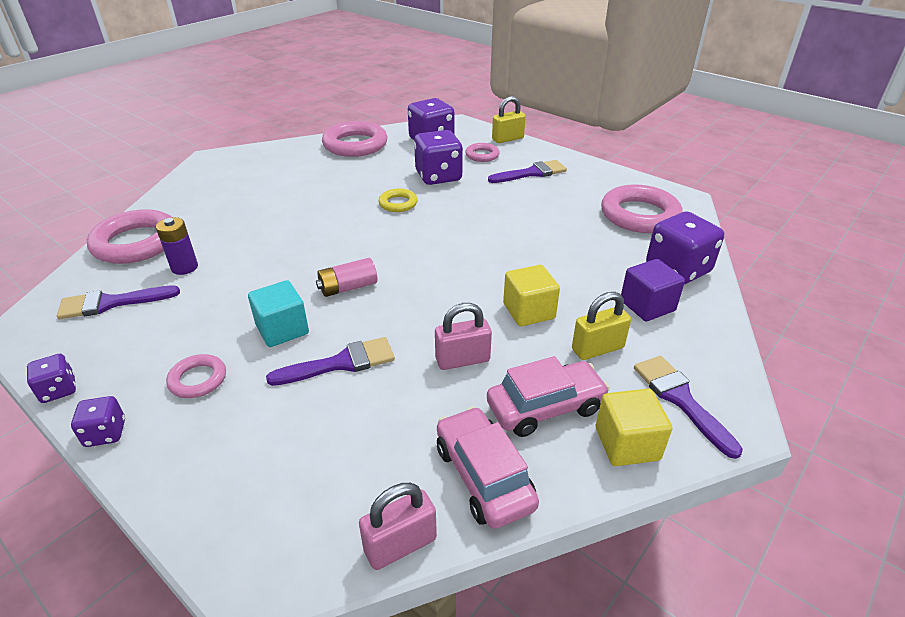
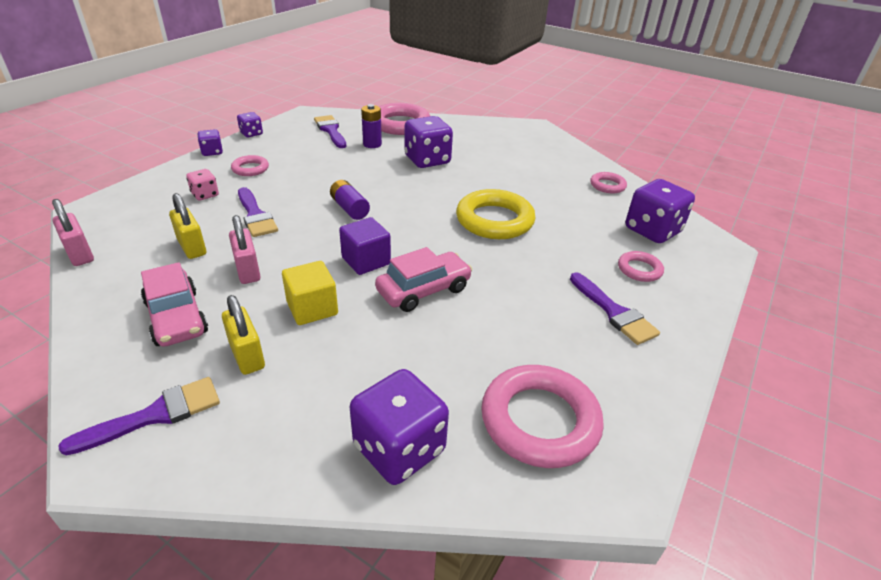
camera: 80 degrees right, 0 degrees up
turquoise cube [248,280,309,347] -> none
pink battery [316,258,377,297] -> purple battery [330,180,370,220]
pink ring [322,121,387,157] -> pink ring [590,172,627,193], size x0.51
yellow ring [379,188,418,212] -> yellow ring [456,189,535,239], size x1.96
purple dice [414,130,463,185] -> purple dice moved to [405,116,453,168]
pink car [437,407,539,529] -> pink car moved to [375,247,472,312]
yellow padlock [492,96,526,143] -> yellow padlock moved to [169,193,206,259]
yellow cube [596,389,672,466] -> none
purple cube [621,259,685,321] -> purple cube moved to [339,217,391,275]
none -> pink dice [186,169,219,200]

